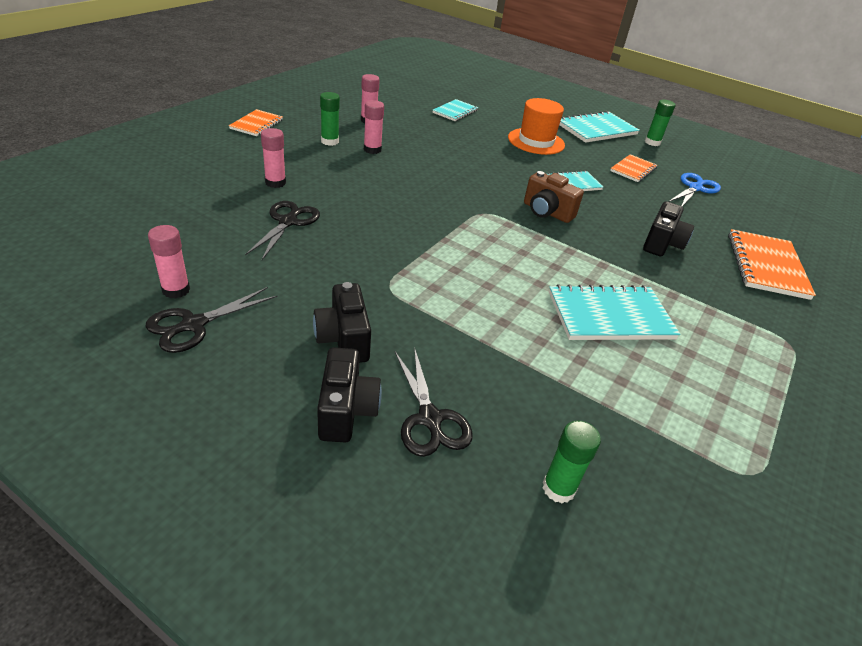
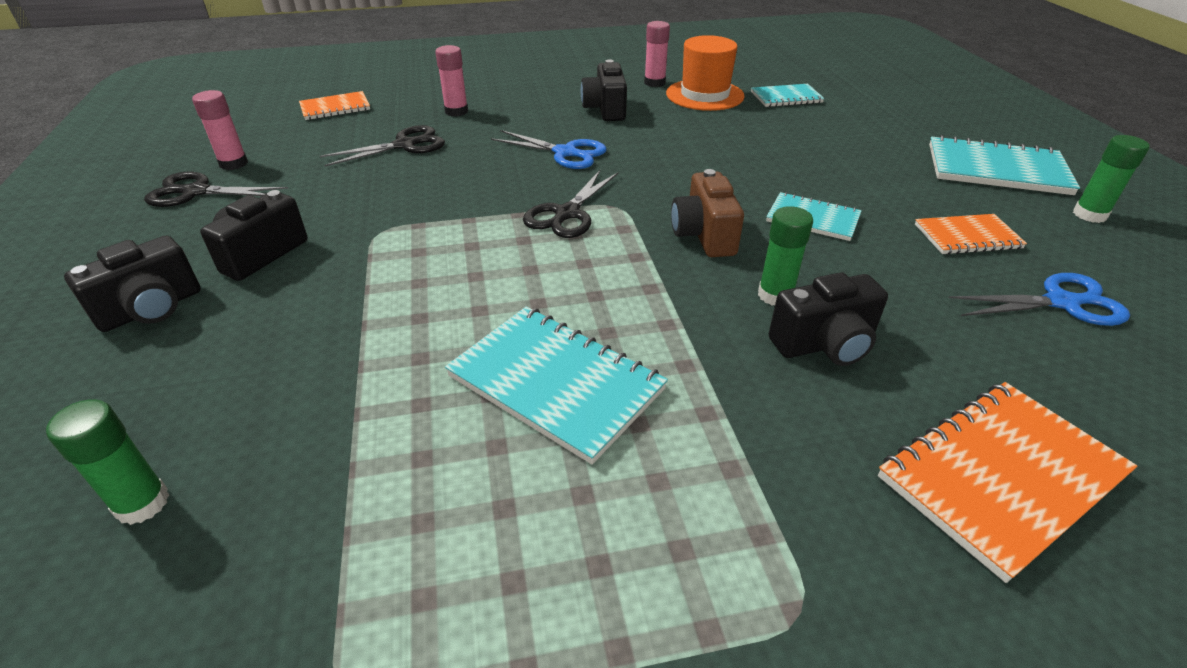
camera: 50 degrees right, 0 degrees up
orange notebook [229,109,283,136] -> orange notebook moved to [299,91,370,120]
green glue stick [320,92,340,146] -> green glue stick moved to [758,206,813,306]
pink glue stick [364,100,384,154] -> black camera [581,59,627,121]
black scissors [395,347,473,457] -> black scissors moved to [523,170,618,238]
orange hat [508,98,565,155] -> orange hat moved to [666,35,745,111]
none -> blue scissors [491,130,606,169]

